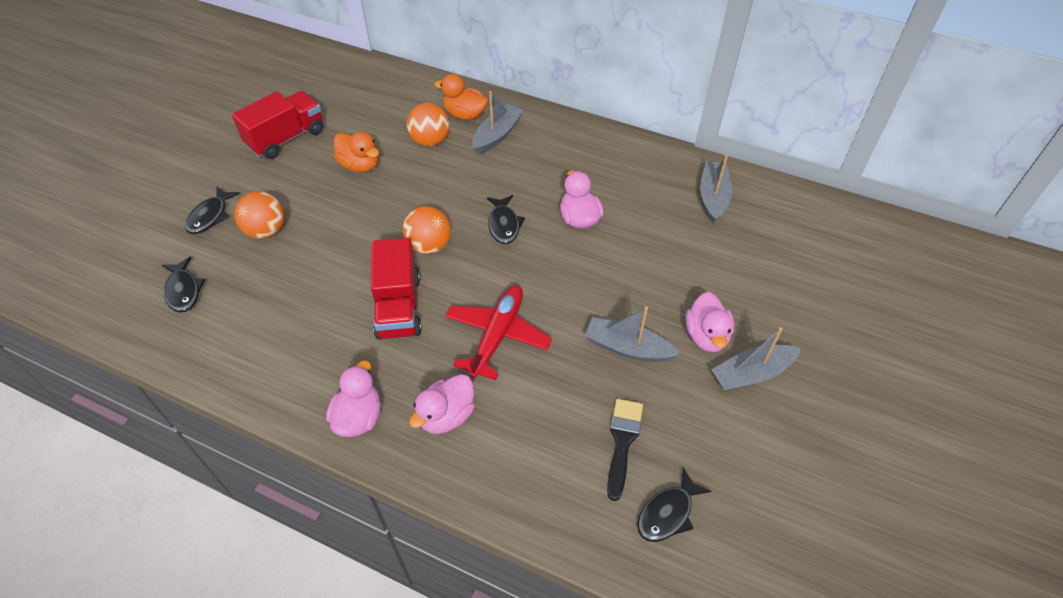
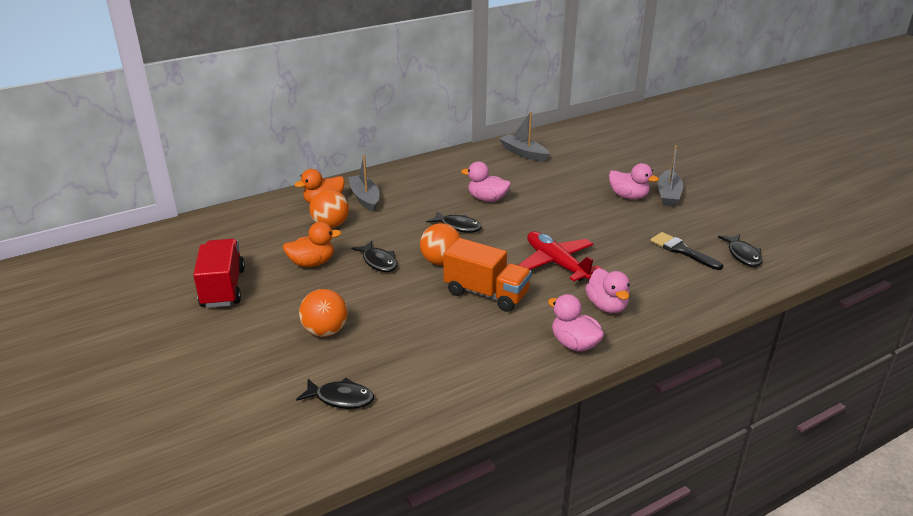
camera: 55 degrees left, 20 degrees down
black fish [185,186,239,234] -> black fish moved to [351,241,397,272]
red truck [371,238,422,340] -> orange truck [443,238,532,312]
grey boat [585,307,680,362] -> none

